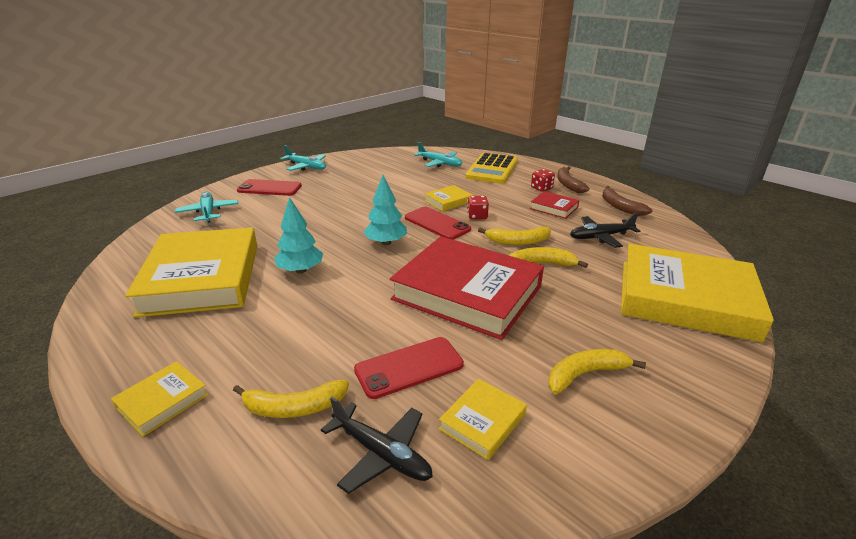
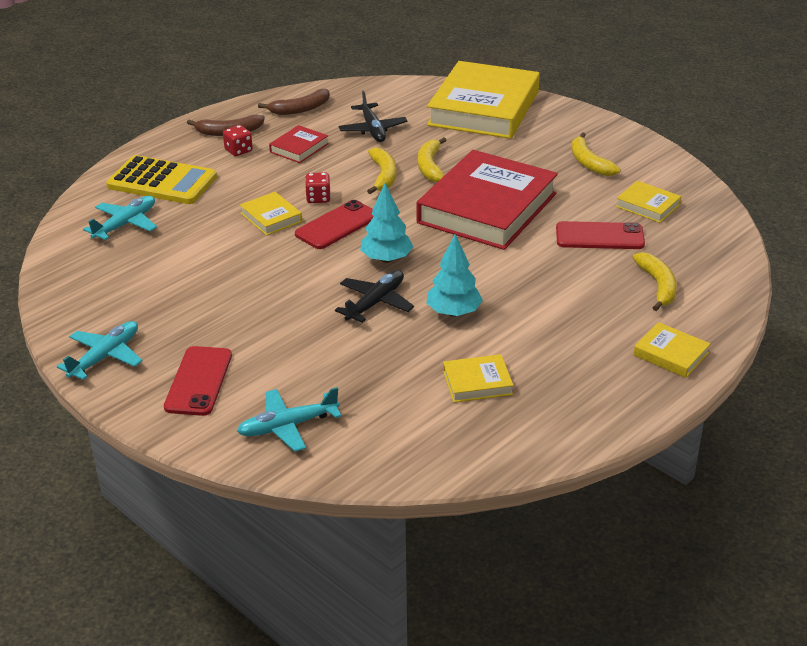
camera: 90 degrees left, 5 degrees up
yellow book [125,227,257,317] -> yellow book [443,354,513,403], size x0.43
black plane [321,397,433,494] -> black plane moved to [335,270,414,323]
red phone [354,337,464,399] -> red phone turned 60 degrees counterclockwise [556,221,645,249]

